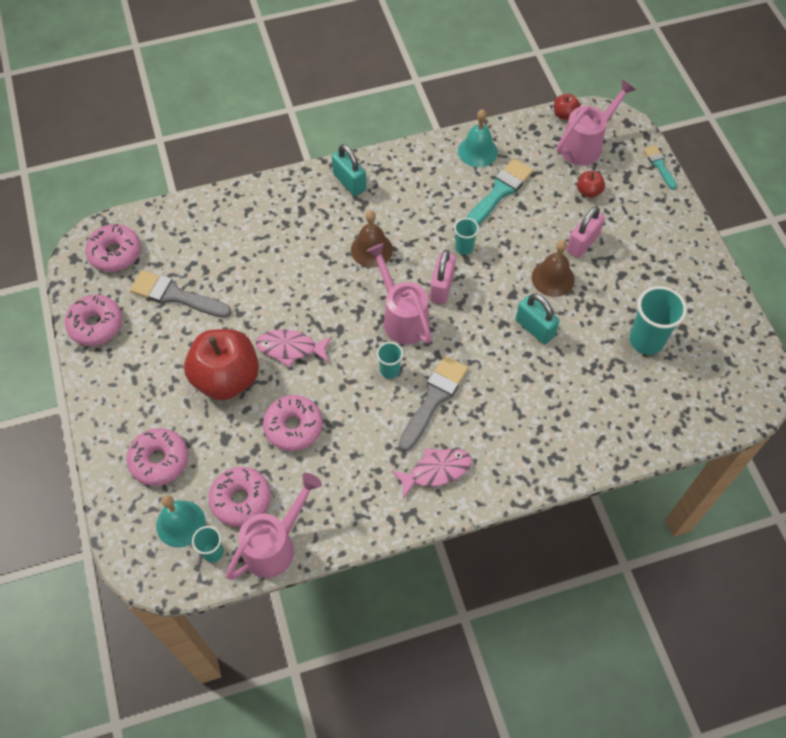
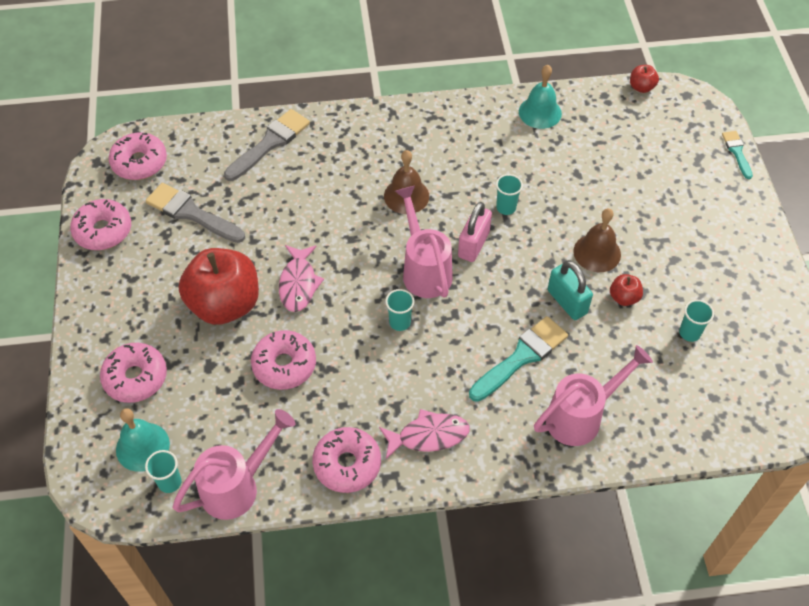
camera: 10 degrees right, 5 degrees down
pink donut [208,467,271,527] -> pink donut moved to [312,427,381,493]
pink fish [256,330,332,367] -> pink fish turned 105 degrees counterclockwise [279,245,324,312]
turquoise padlock [332,144,366,196] -> none
grey brush [399,356,468,451] -> grey brush moved to [224,109,310,181]
turquoise brush [466,158,533,225] -> turquoise brush moved to [469,316,568,402]
pink watering can [557,79,636,166] -> pink watering can moved to [534,345,653,446]
pink padlock [566,206,605,258] -> none
red apple [577,171,605,198] -> red apple moved to [610,274,643,306]
turquoise cup [629,286,687,355] -> turquoise cup [679,300,714,342], size x0.55

